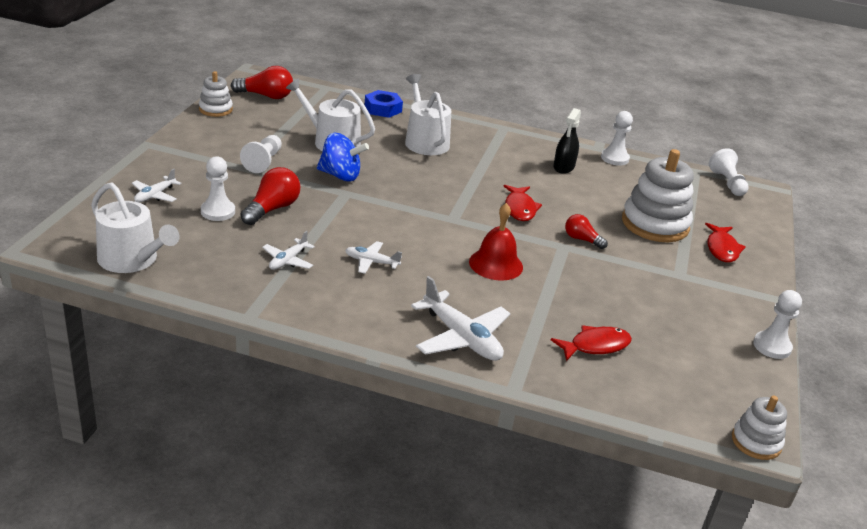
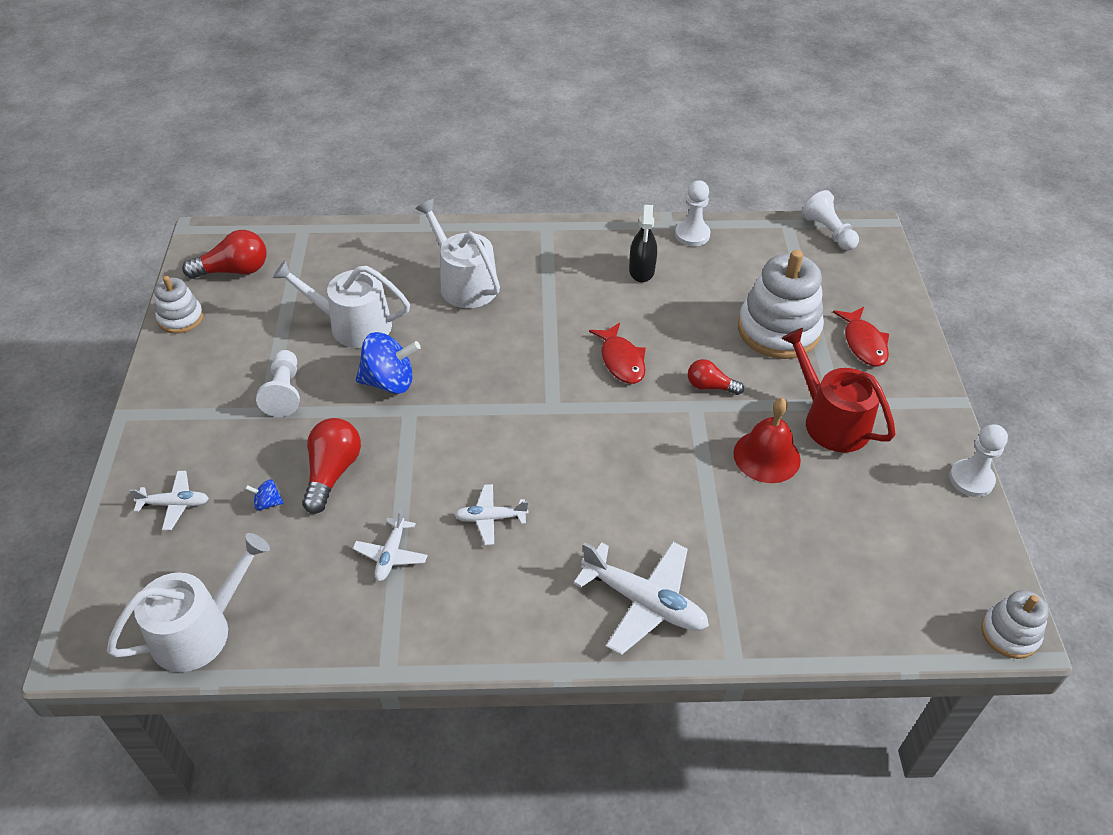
camera: 15 degrees left, 15 degrees up
white watering can [91,183,180,273] -> white watering can turned 60 degrees counterclockwise [107,533,270,672]
white plane [132,169,181,202] -> white plane turned 105 degrees counterclockwise [129,471,209,530]
white pawn [201,156,235,221] -> blue spinning top [245,479,284,511]
blue nut [365,90,403,118] -> none
red bell [469,203,523,280] -> red bell moved to [733,398,801,483]
red fish [551,325,632,361] -> none
none -> red watering can [781,328,895,452]

